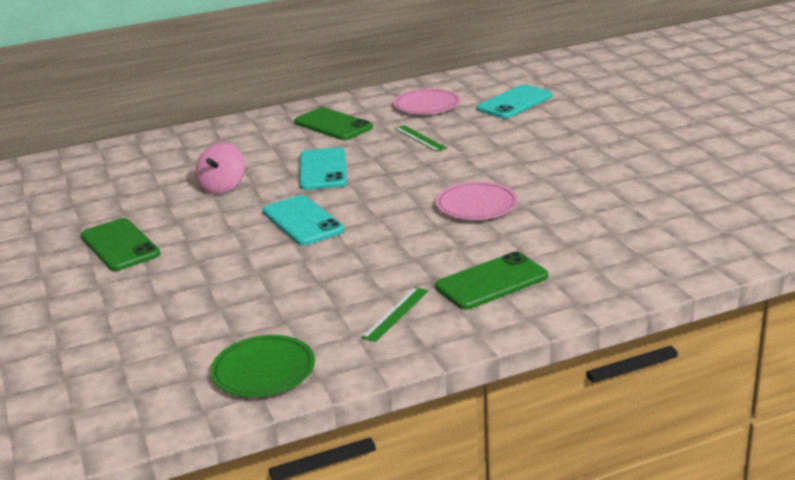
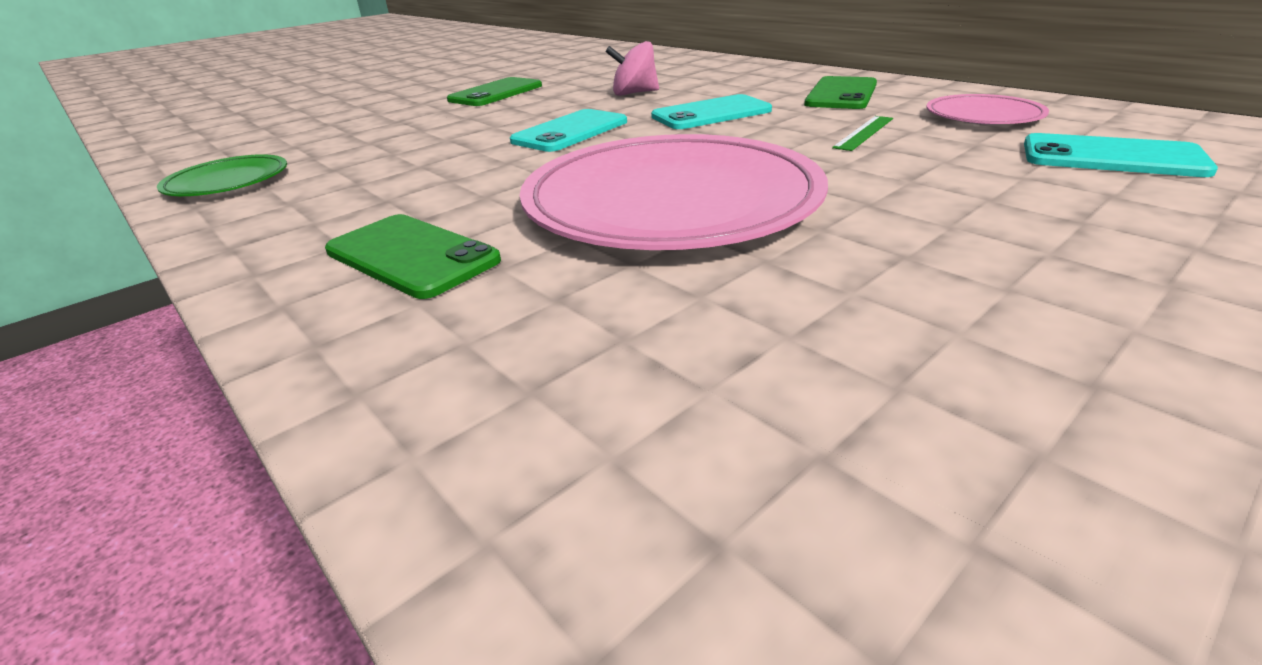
camera: 70 degrees right, 5 degrees up
green ruler [362,287,428,342] -> none
pink plate [436,182,518,220] -> pink plate [519,134,828,250], size x2.12

